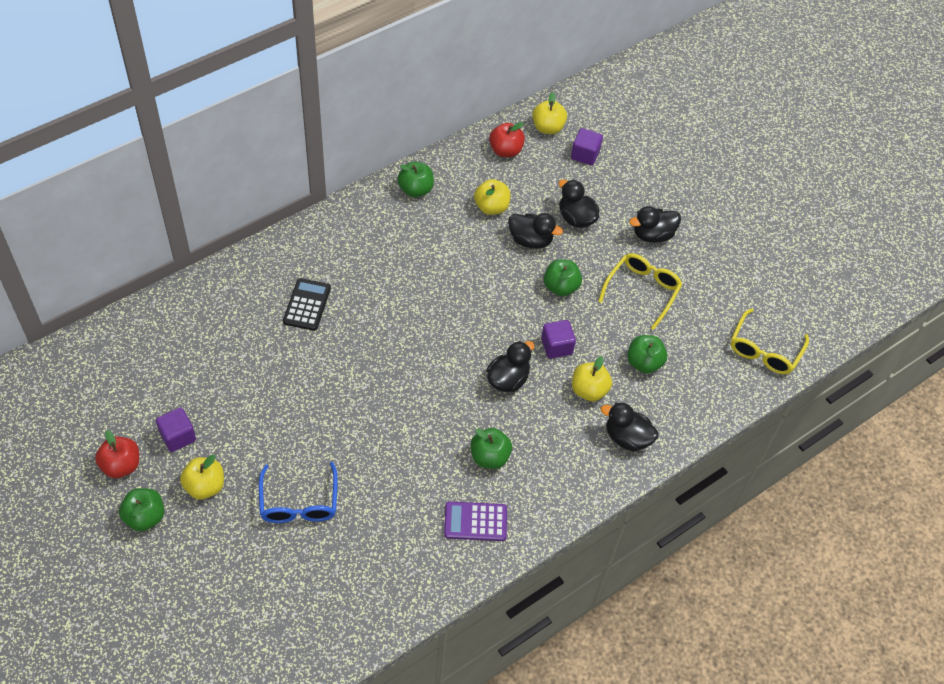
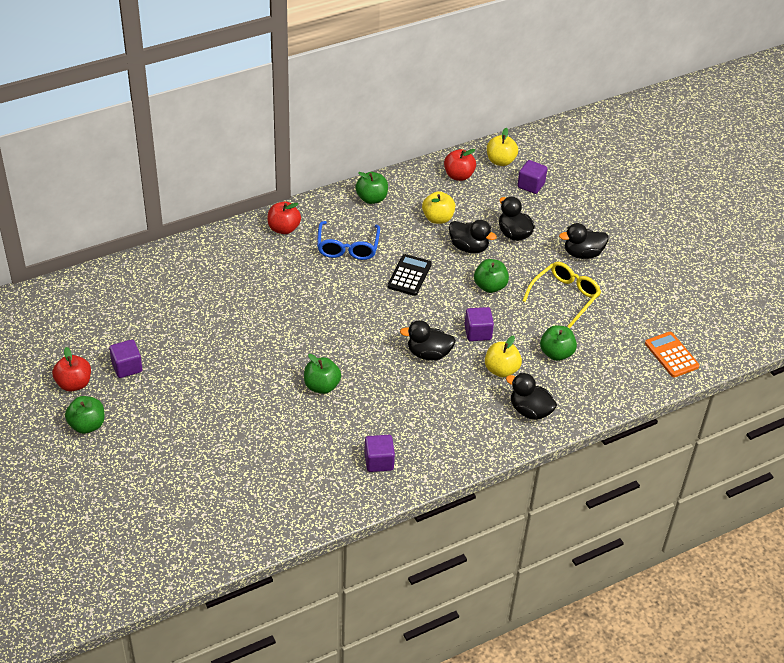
camera: 10 degrees right, 10 degrees down
yellow apple [180,455,224,499] -> none
blue glasses [259,462,338,523] -> blue glasses moved to [317,221,380,260]
black calculator [283,278,331,331] -> black calculator moved to [387,254,432,296]
purple calculator [444,501,507,541] -> purple cube [364,435,395,472]
green apple [471,428,512,469] -> green apple moved to [304,354,341,394]
black duck [486,341,534,392] -> black duck turned 135 degrees counterclockwise [400,320,456,361]
yellow glasses [731,309,809,374] -> orange calculator [645,332,700,378]
none -> red apple [267,202,301,234]

